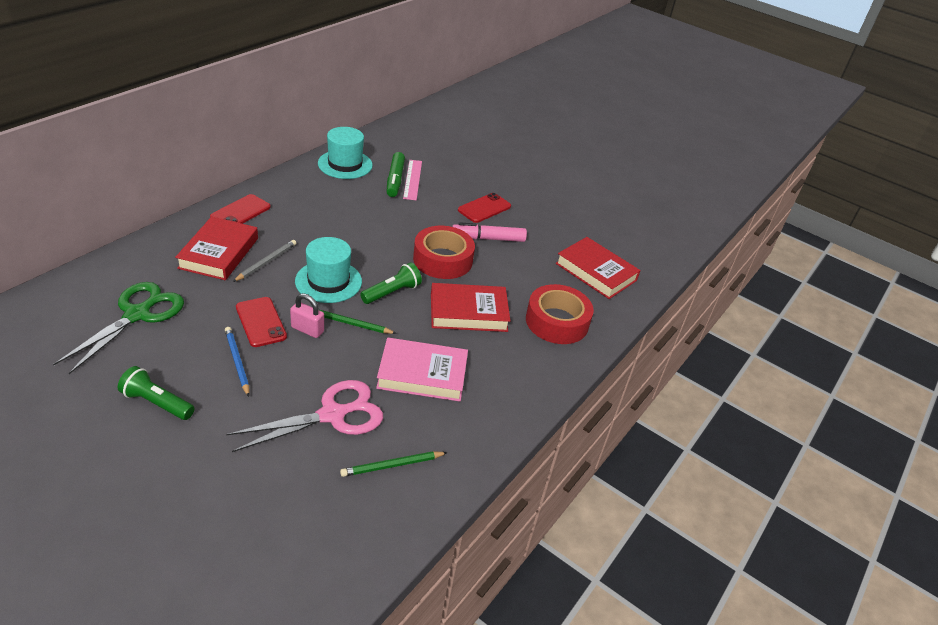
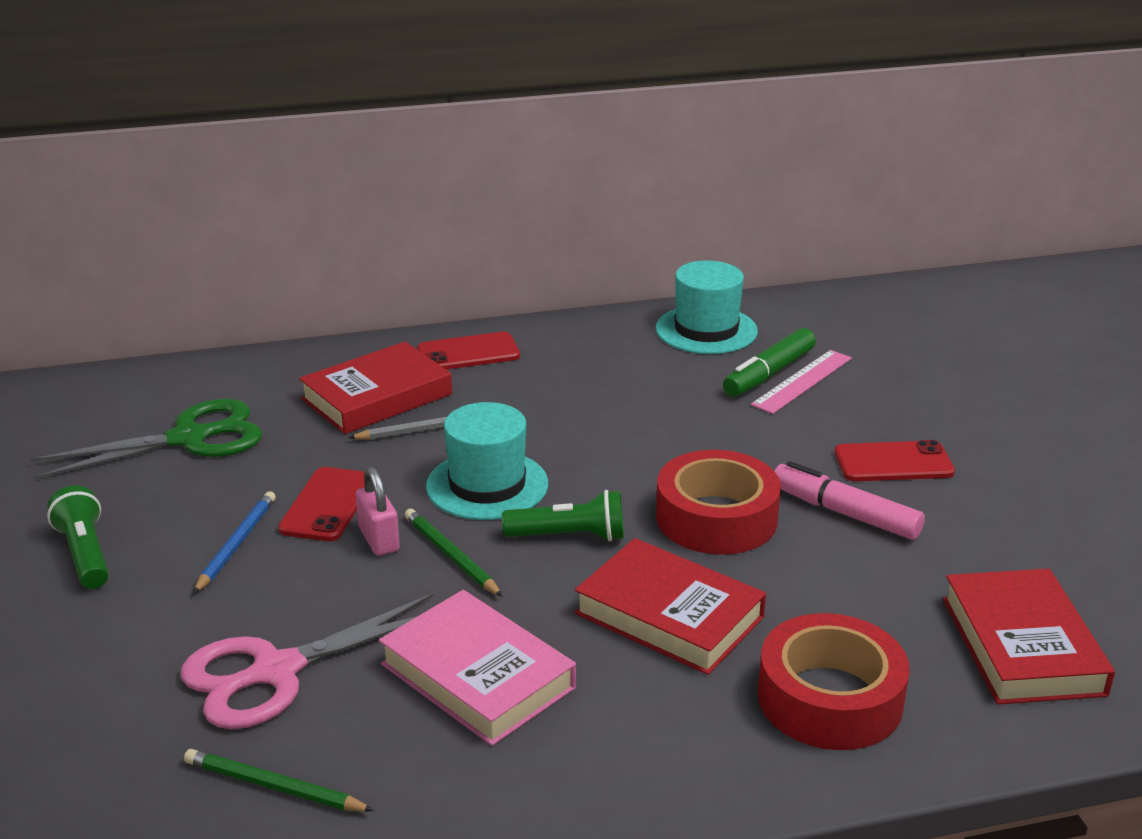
camera: 45 degrees right, 10 degrees down
pink scissors [226,380,383,452] -> pink scissors turned 135 degrees clockwise [181,593,434,729]

